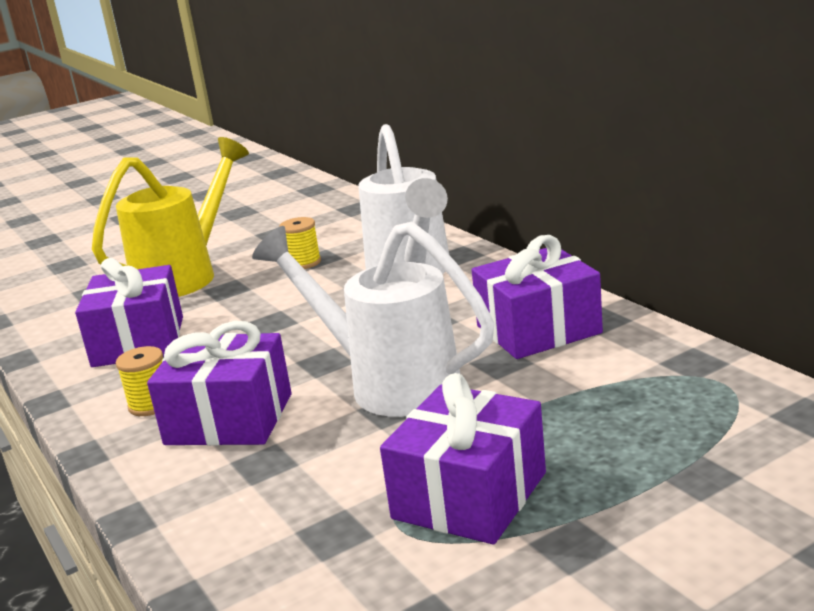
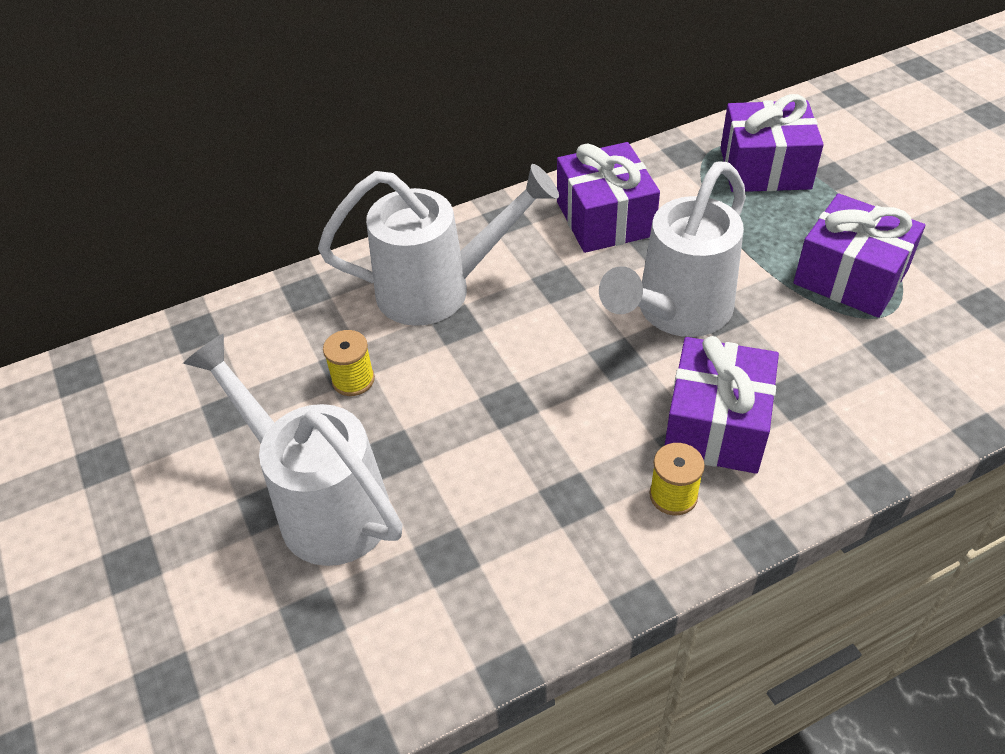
camera: 85 degrees left, 25 degrees up
purple gift [75,258,183,367] -> purple gift moved to [721,94,824,192]
yellow watering can [92,137,249,297] -> white watering can [183,333,403,566]

